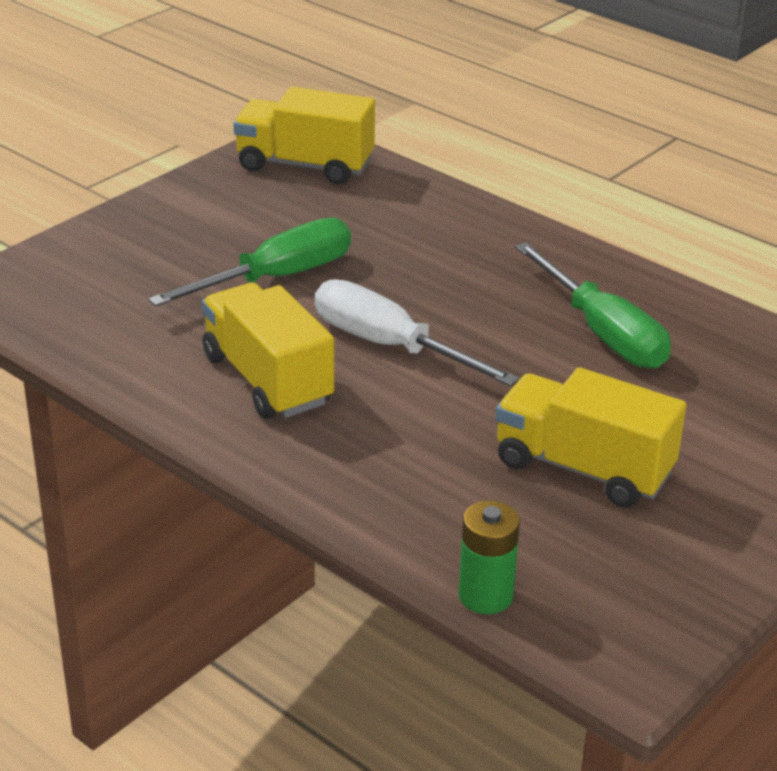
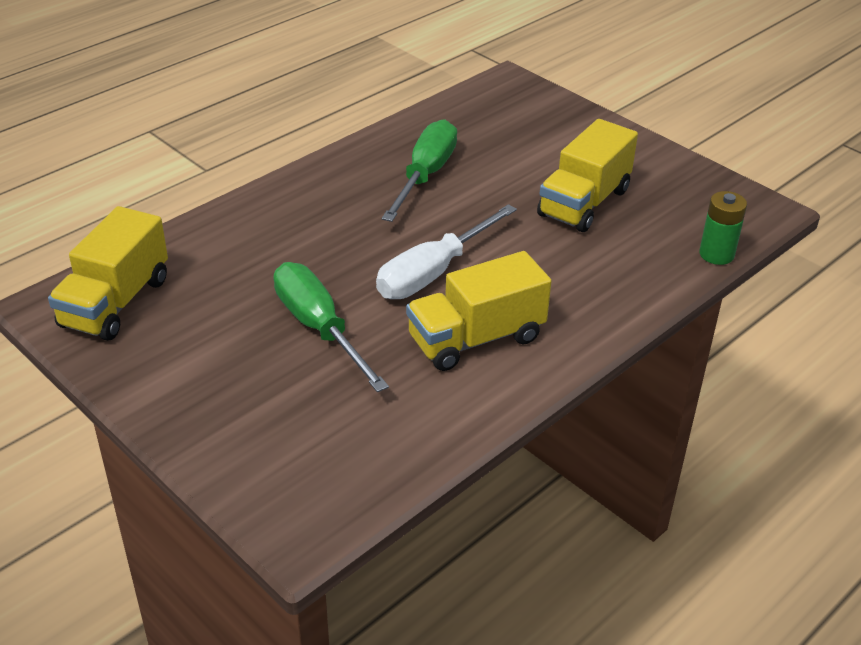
camera: 85 degrees left, 5 degrees up
green screwdriver [515,242,671,369] -> green screwdriver turned 45 degrees counterclockwise [382,119,457,222]

